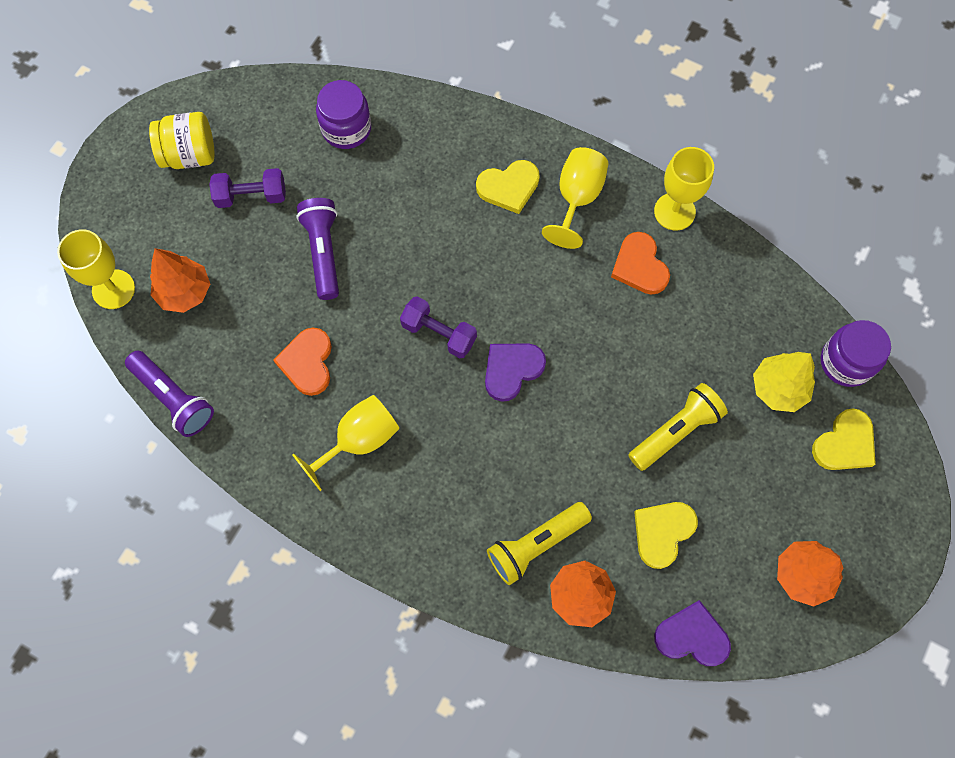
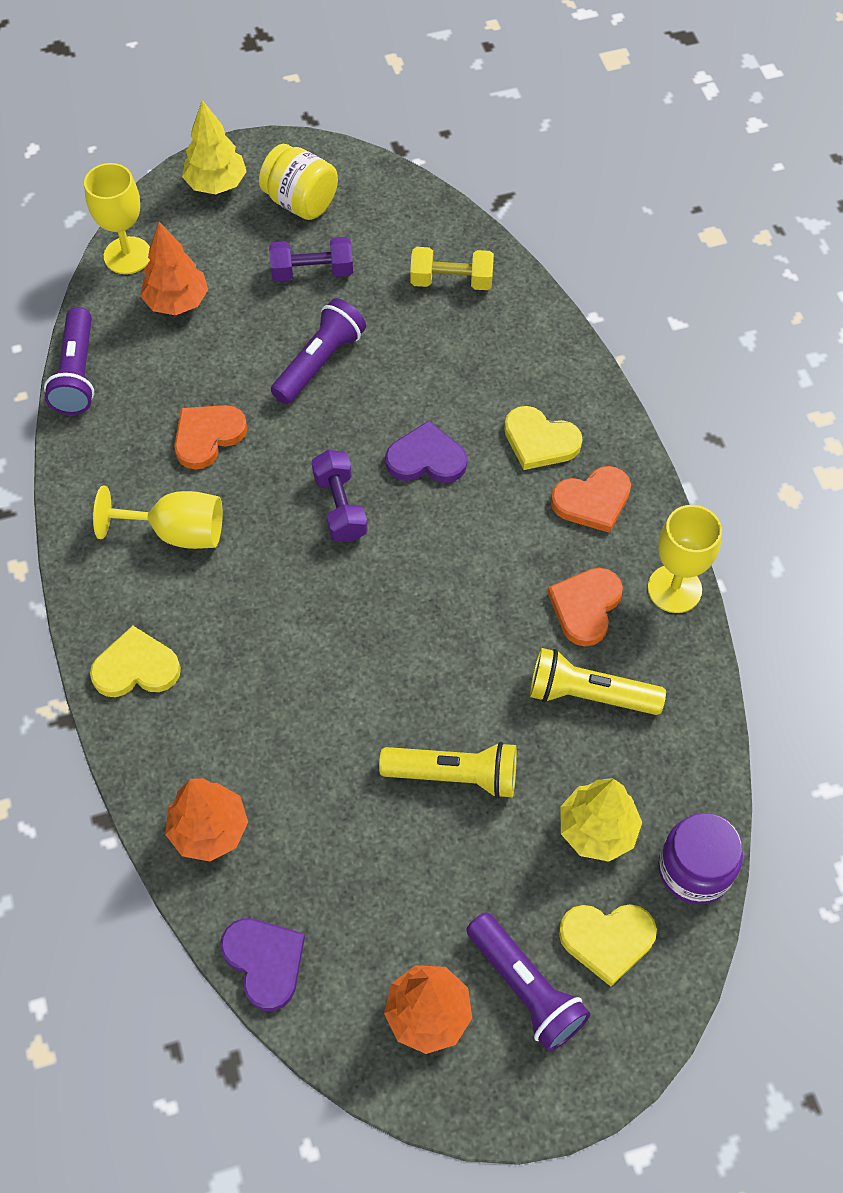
camera: 45 degrees right, 10 degrees down
purple dumbbell [209,168,286,208] -> purple dumbbell turned 45 degrees counterclockwise [269,237,353,282]
purple jar [316,80,371,149] -> yellow dumbbell [410,247,494,290]
purple heart [485,343,546,402] -> purple heart moved to [385,421,467,483]
yellow flashlight [487,502,592,585] -> yellow flashlight moved to [530,648,666,715]
yellow goblet [542,147,609,249] -> orange heart [551,466,631,533]
yellow heart [634,502,698,569] -> yellow heart moved to [90,626,181,697]
none -> yellow tree [182,100,247,194]
none -> purple flashlight [466,912,591,1051]

